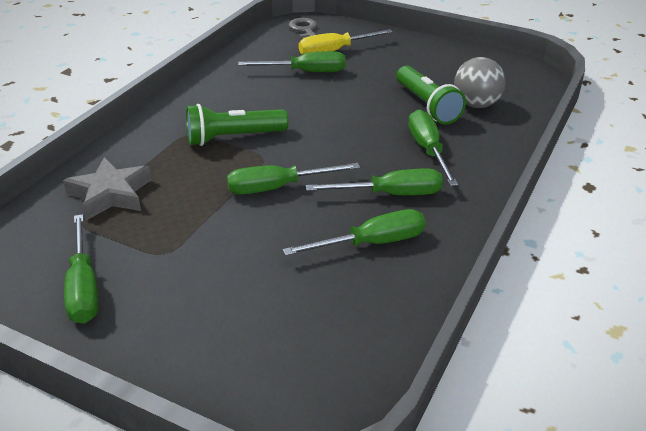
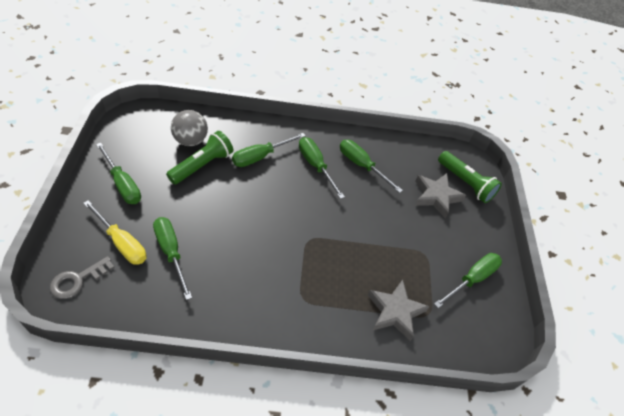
camera: 120 degrees left, 15 degrees up
green flashlight [186,104,288,146] -> green flashlight moved to [438,151,502,203]
green screwdriver [227,163,360,195] -> green screwdriver moved to [96,143,141,204]
none -> grey star [415,173,466,219]

